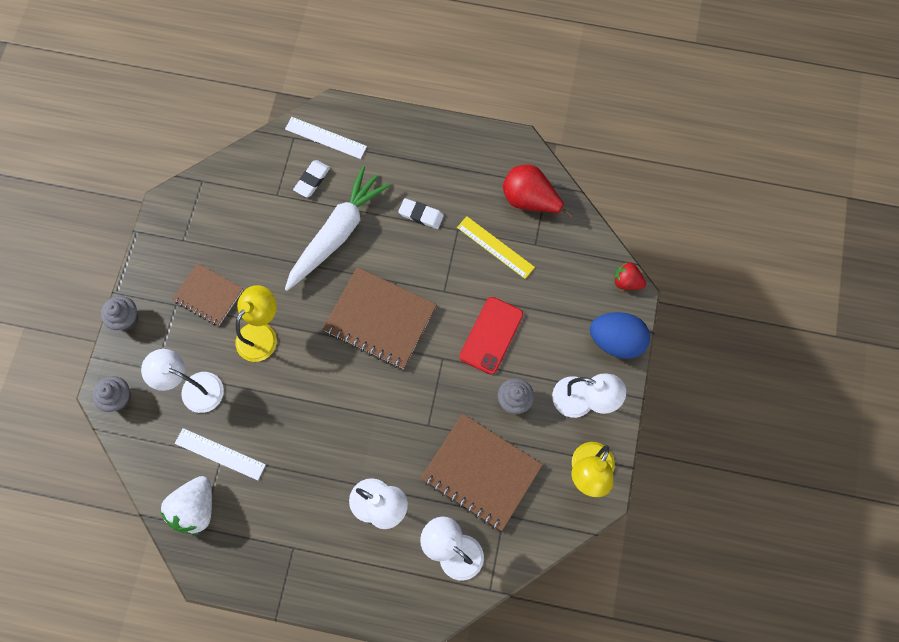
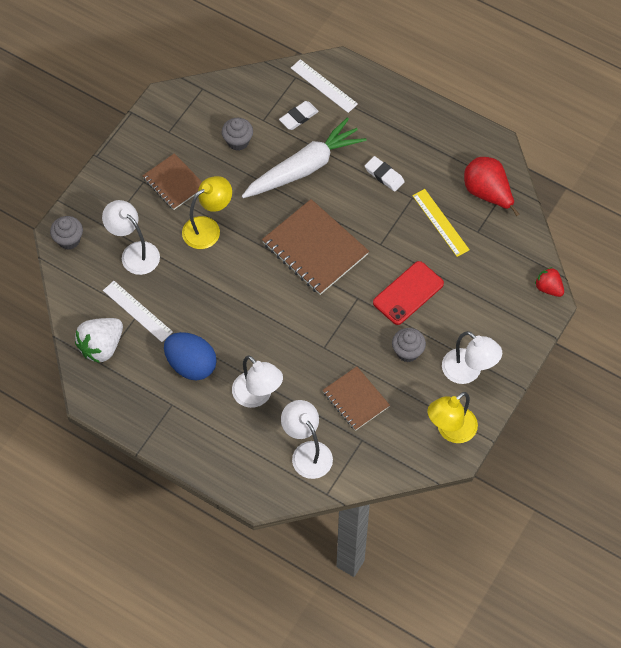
camera: 20 degrees right, 10 degrees down
grey cupcake [101,296,138,331] -> grey cupcake moved to [222,118,253,151]
brown notebook [421,414,543,531] -> brown notebook [322,366,390,431], size x0.61
blue egg [590,312,650,359] -> blue egg moved to [164,332,217,381]

